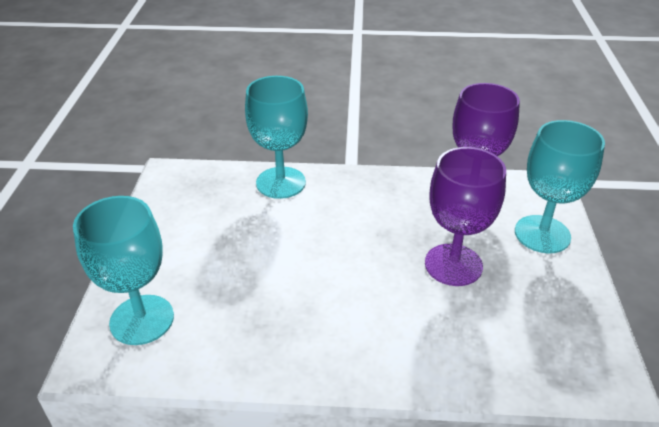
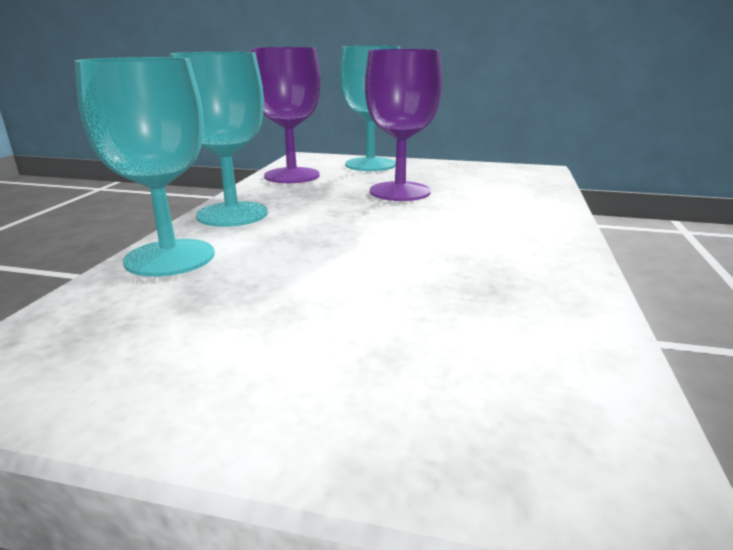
camera: 80 degrees left, 15 degrees down
turquoise goblet [73,196,174,345] -> turquoise goblet moved to [170,52,268,227]

